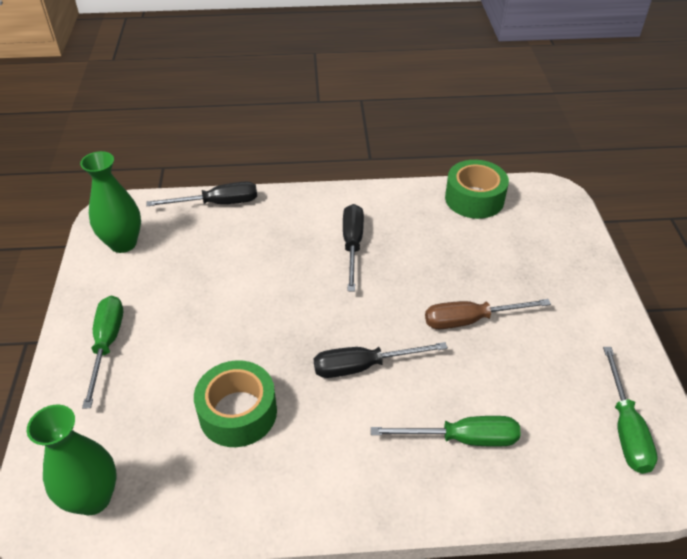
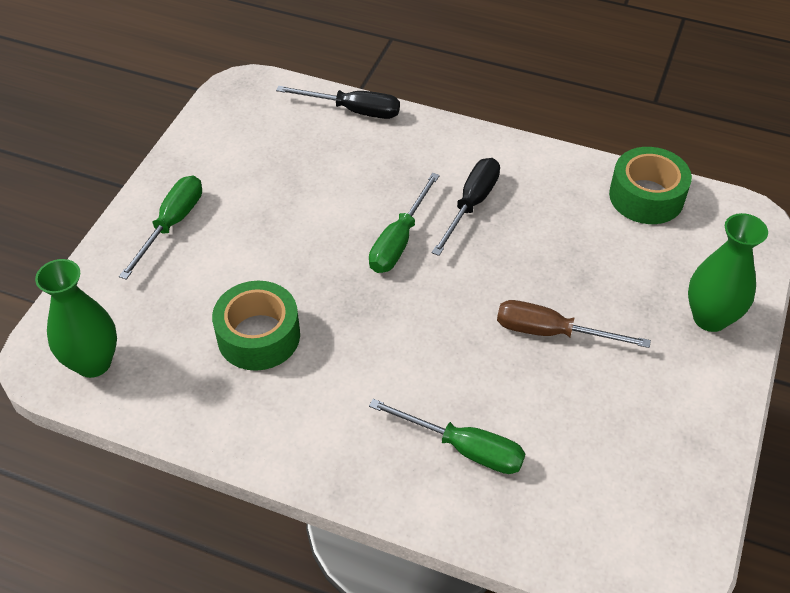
camera: 25 degrees right, 5 degrees up
green vase [80,151,141,253] -> green vase moved to [688,213,768,332]
black screwdriver [314,342,448,378] -> none
green screwdriver [603,347,658,474] -> green screwdriver moved to [369,173,440,273]

